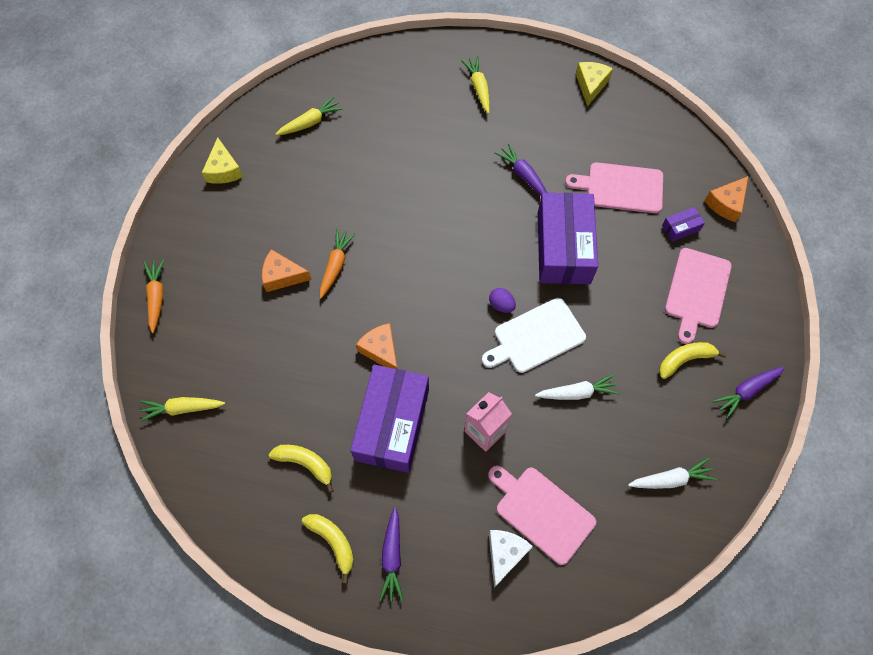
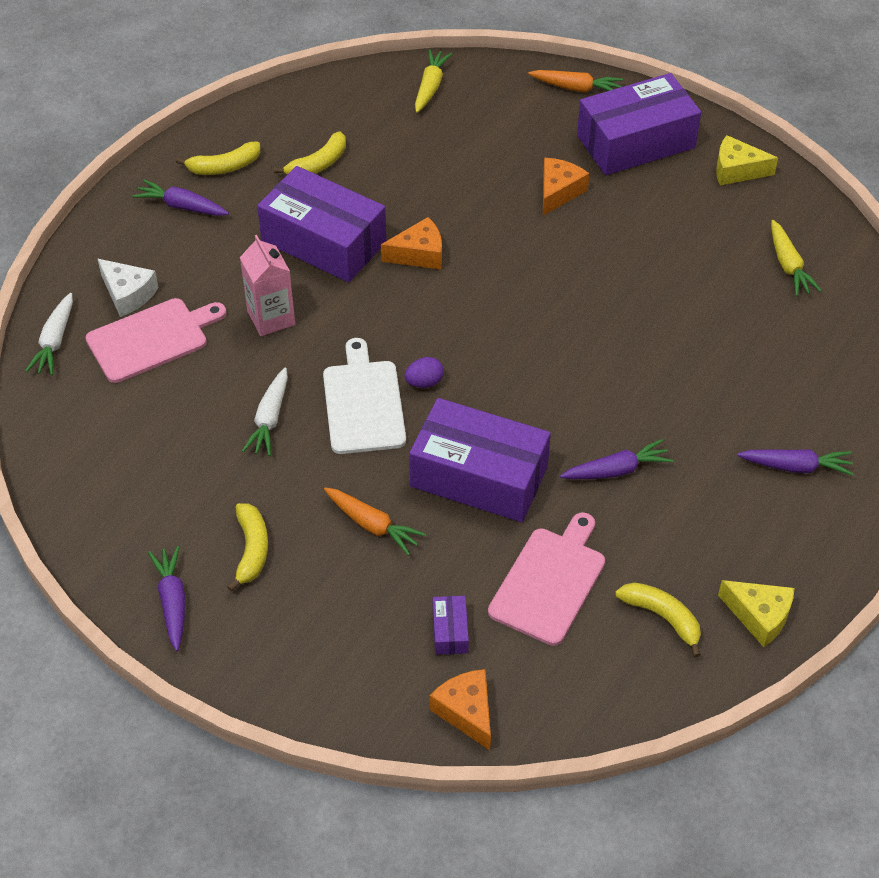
camera: 110 degrees right, 15 degrees down
orange carrot [320,229,356,299] -> orange carrot moved to [324,487,426,556]
yellow carrot [461,56,490,114] -> purple carrot [737,449,854,476]
white carrot [628,458,716,489] -> white carrot moved to [25,293,73,375]
pink cutting board [665,248,732,344] -> none
none -> purple box [577,73,701,175]
none -> yellow banana [615,582,701,657]

